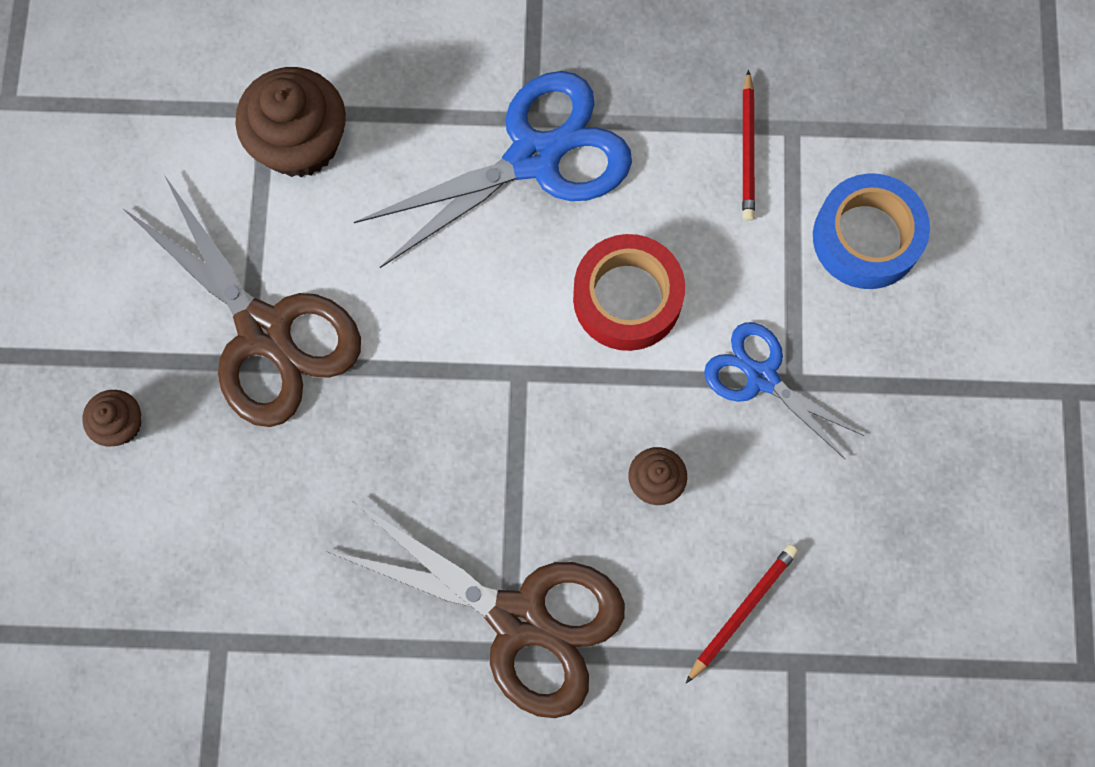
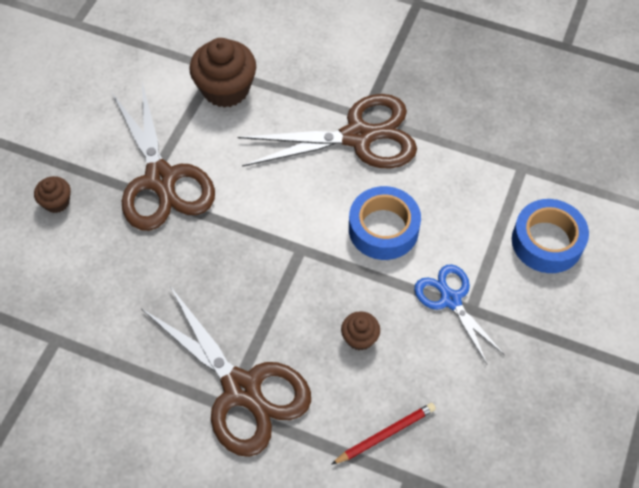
camera: 20 degrees right, 15 degrees down
blue scissors [354,71,632,268] -> brown scissors [237,94,417,168]
red tape [573,234,685,351] -> blue tape [349,186,421,260]
red pencil [742,70,755,221] -> none

